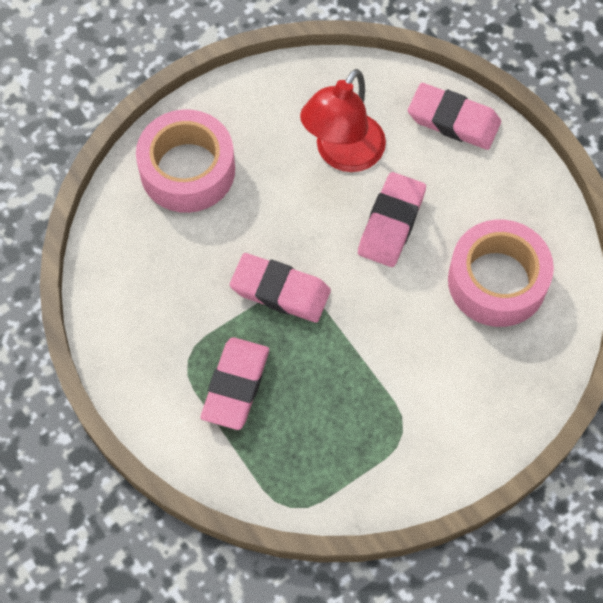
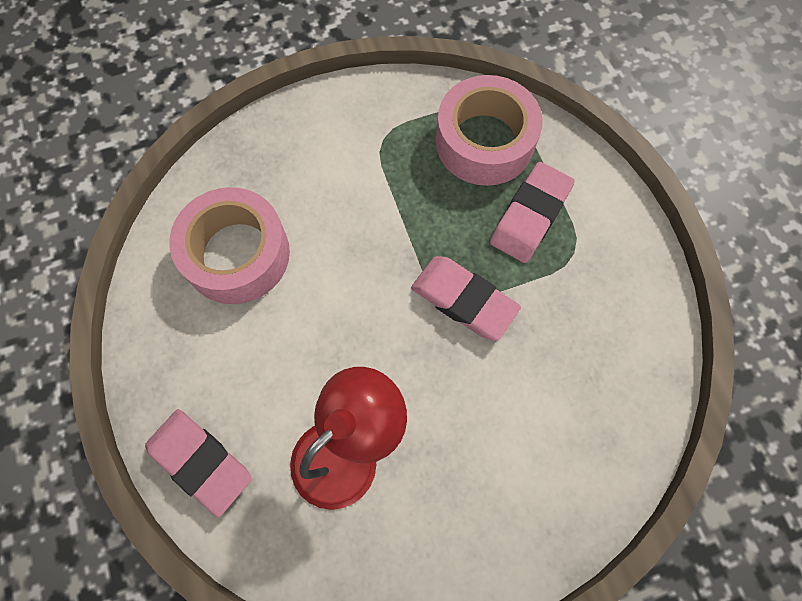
camera: 165 degrees left, 5 degrees up
pink tape [136,109,235,213] -> pink tape moved to [436,75,543,186]
pink eraser [358,172,426,267] -> none

